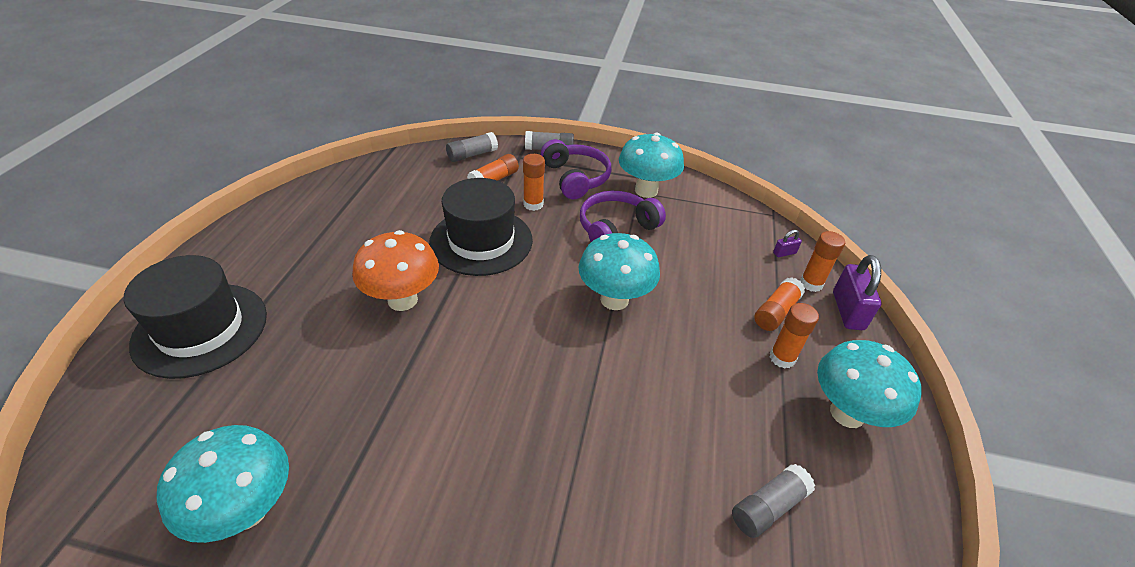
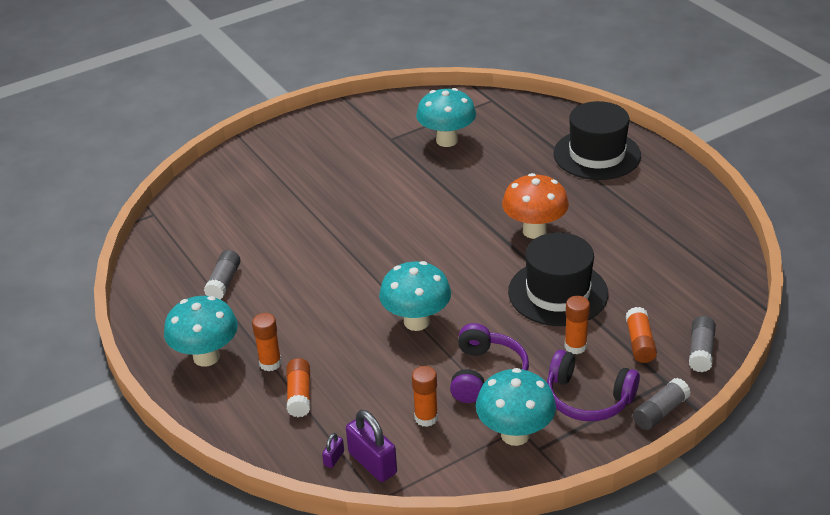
camera: 140 degrees right, 5 degrees down
orange glue stick [800,231,845,292] -> orange glue stick moved to [412,366,438,427]
purple padlock [833,255,882,330] -> purple padlock moved to [346,410,397,482]

